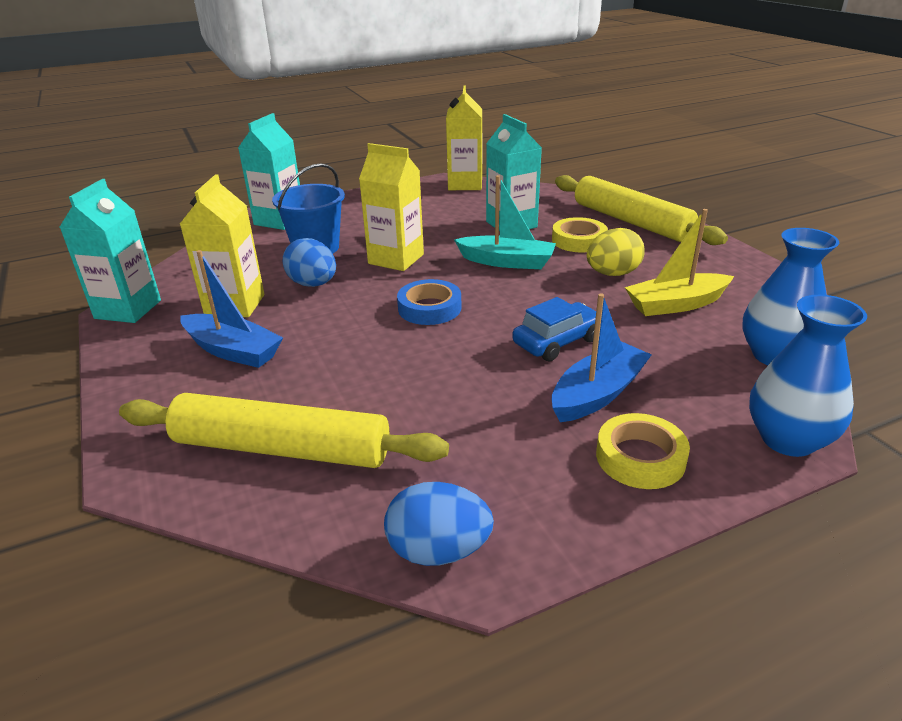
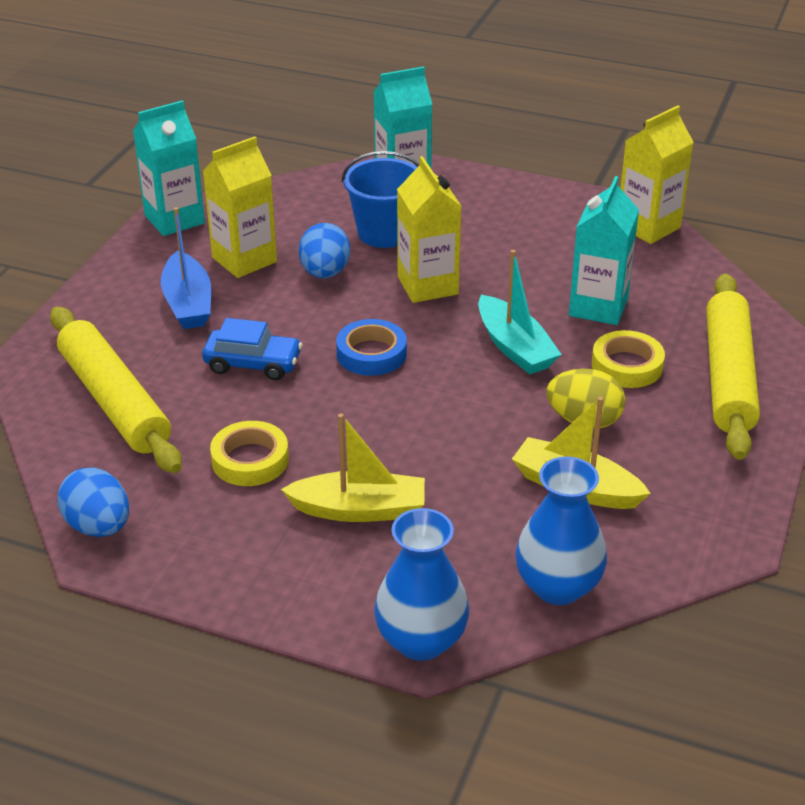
camera: 45 degrees right, 5 degrees up
blue car [512,297,596,361] -> blue car moved to [202,318,302,380]
blue boat [552,293,652,422] -> yellow boat [281,413,425,522]
yellow tape [596,413,690,489] -> yellow tape moved to [210,421,289,486]

